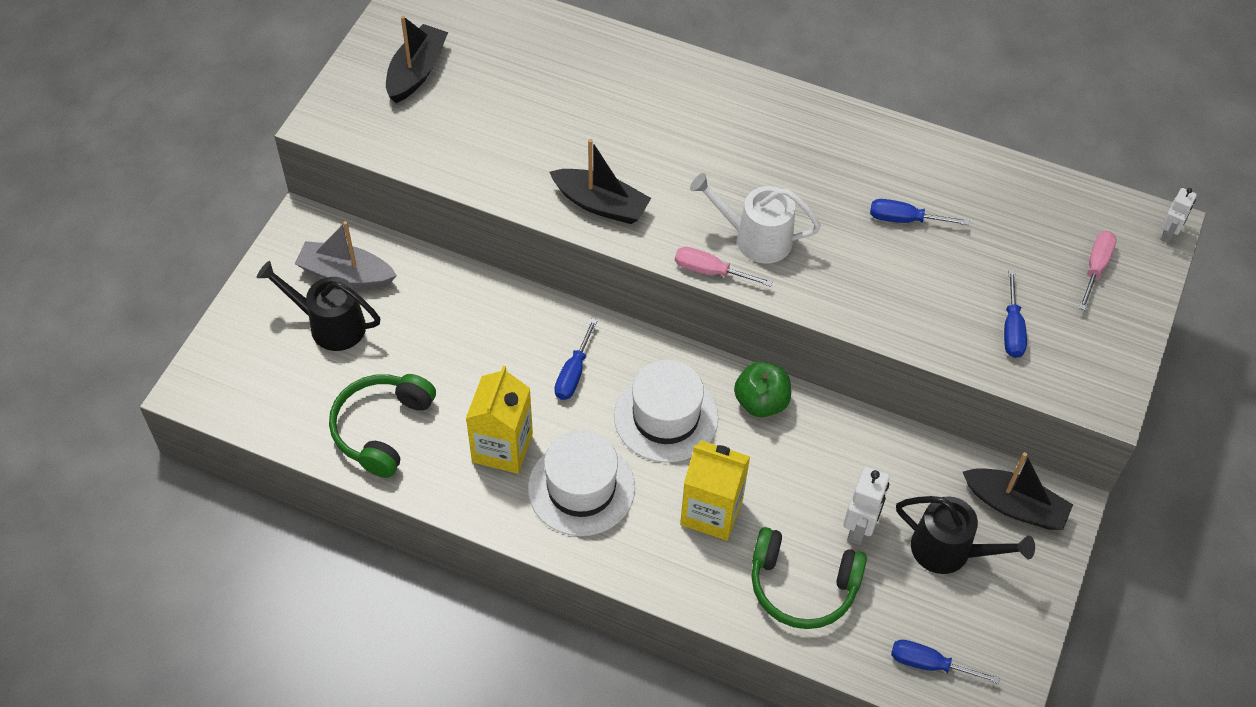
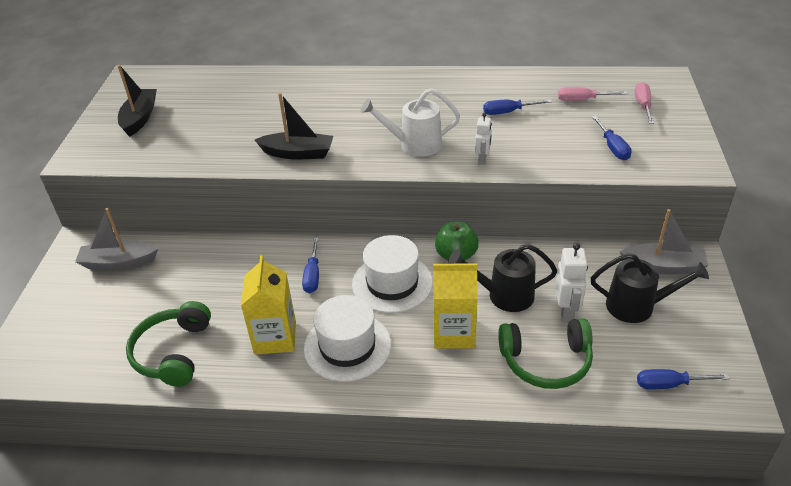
camera: 15 degrees left, 15 degrees down
black watering can [257,261,380,351] -> black watering can moved to [449,244,557,312]
pink screwdriver [675,247,773,287] -> pink screwdriver moved to [558,87,628,101]
black boat [963,452,1073,530] -> grey boat [620,209,709,274]
white robot [1160,188,1197,243] -> white robot moved to [475,113,492,165]

